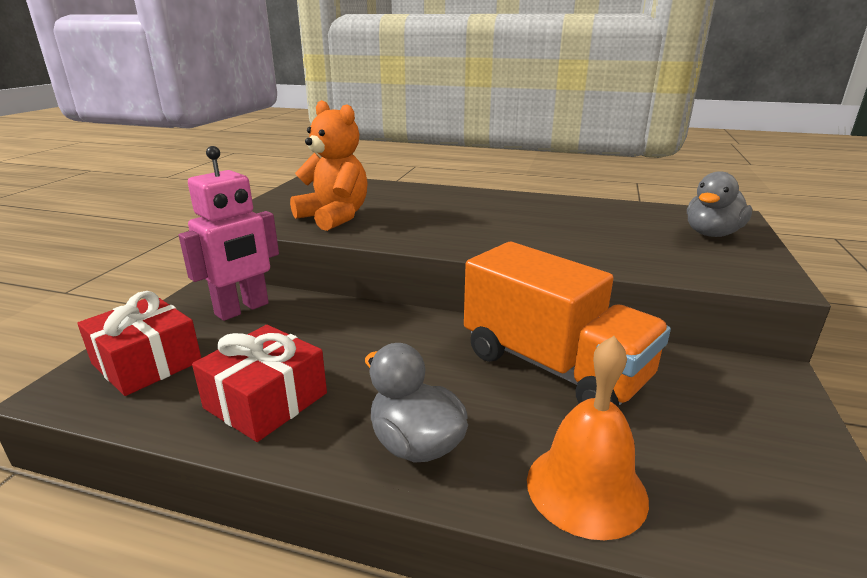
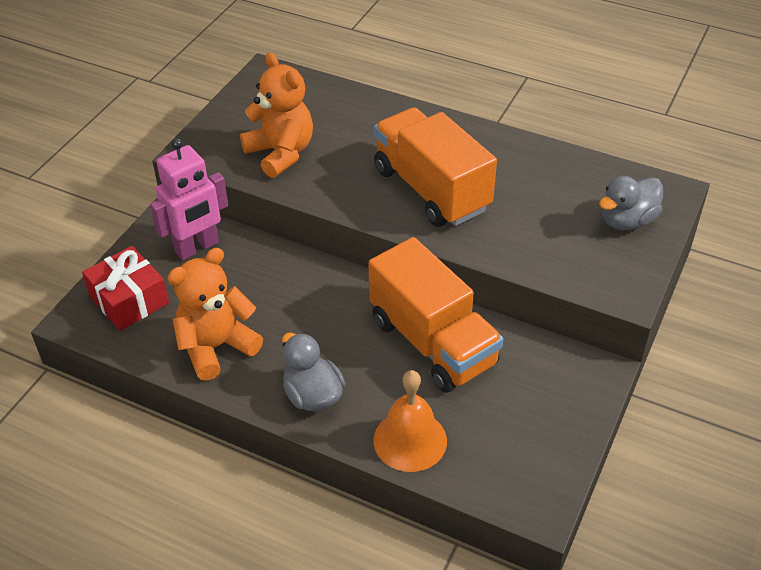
camera: 10 degrees right, 20 degrees up
red gift [192,325,327,442] -> orange teddy bear [167,248,263,381]
none -> orange truck [374,107,497,227]

